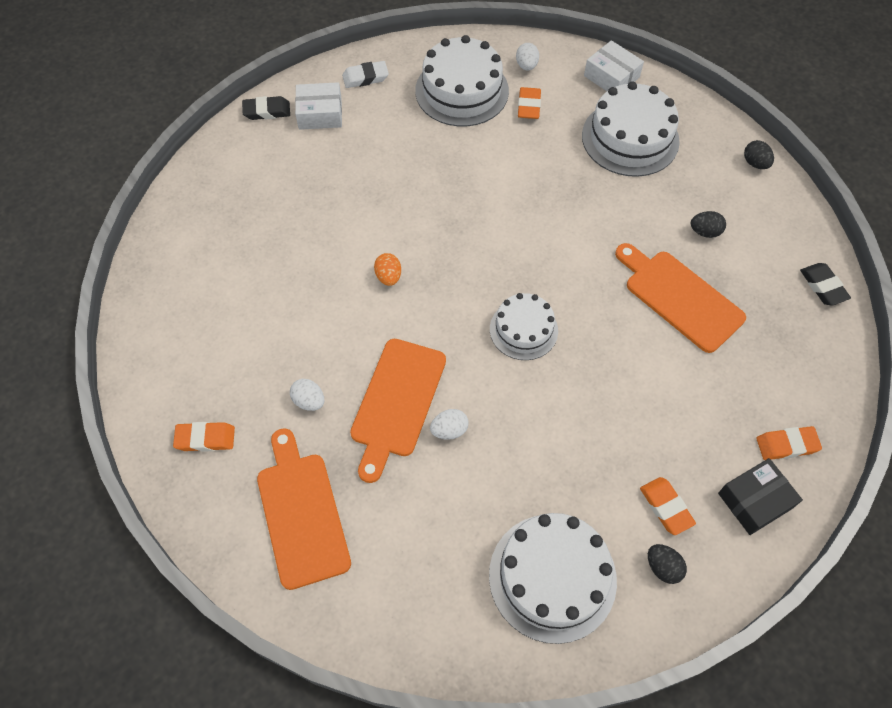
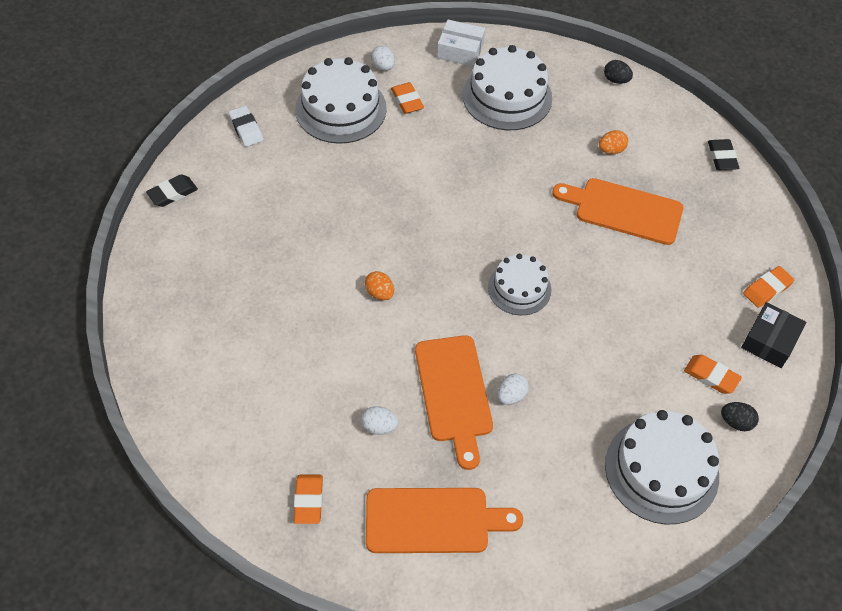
camera: 30 degrees left, 5 degrees down
orange eraser [173,422,235,452] -> orange eraser turned 60 degrees counterclockwise [294,475,323,524]
orange cutting board [257,428,351,590] -> orange cutting board turned 135 degrees clockwise [366,488,523,553]
white box [295,82,342,130] -> none
white eraser [342,61,389,88] -> white eraser turned 75 degrees counterclockwise [228,106,263,147]
black egg [691,211,726,238] -> orange egg [599,130,628,154]
black eraser [800,263,851,306] -> black eraser turned 45 degrees clockwise [708,139,739,170]

